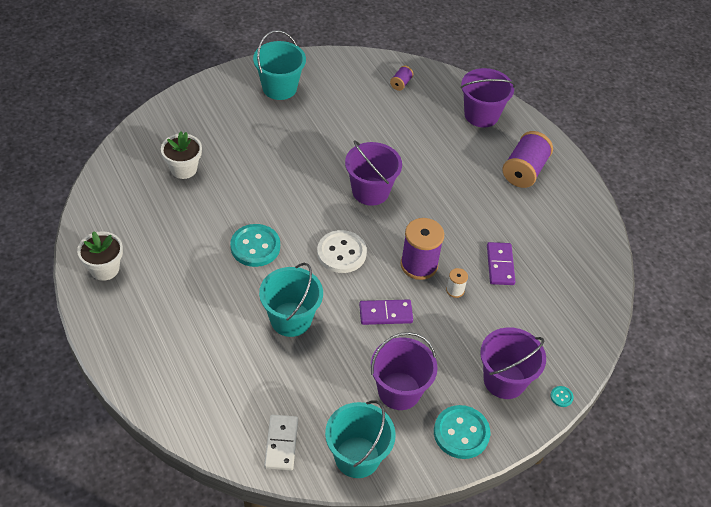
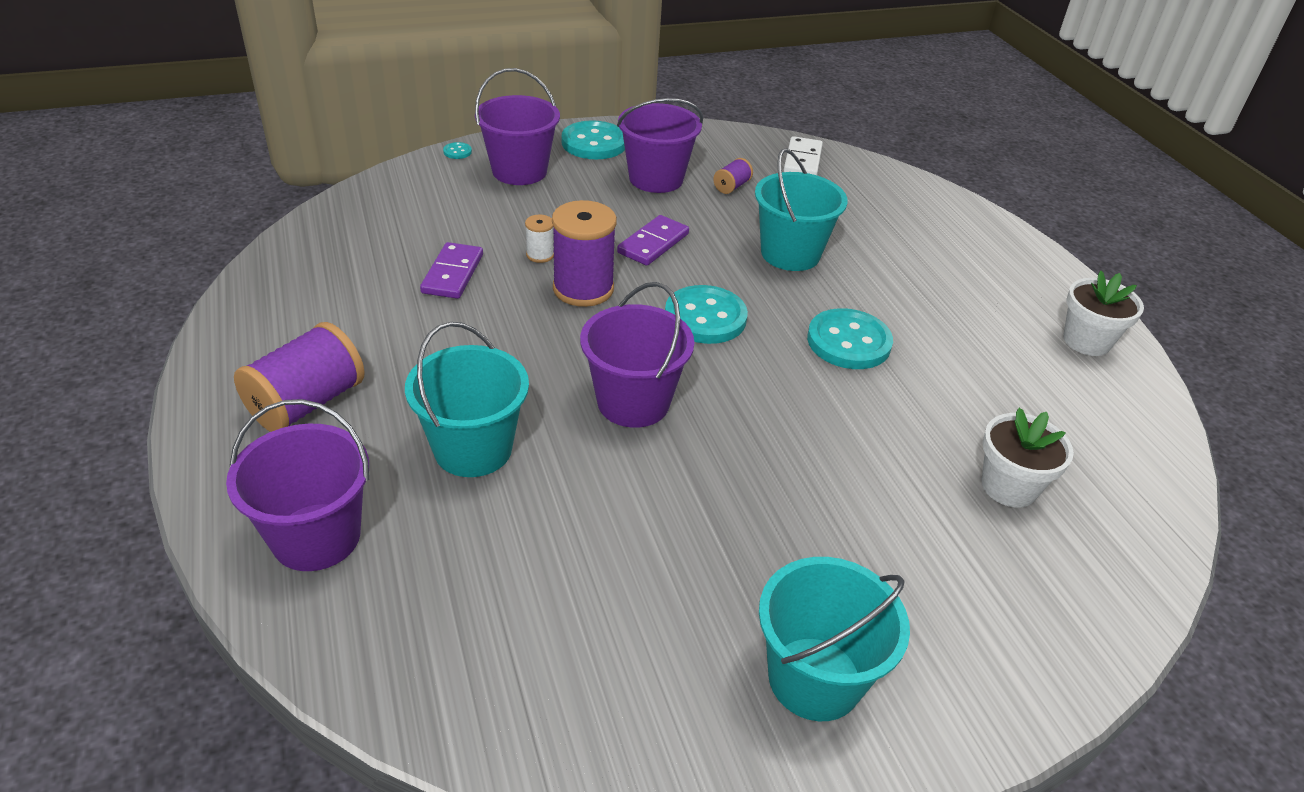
camera: 170 degrees left, 10 degrees down
white button [317,230,367,273] -> turquoise button [665,285,748,344]
turquoise bucket [325,400,396,478] -> turquoise bucket moved to [405,322,529,477]
purple domino [359,299,413,325] -> purple domino turned 60 degrees counterclockwise [617,215,689,266]
purple spool [390,66,414,91] -> purple spool moved to [713,158,753,194]

